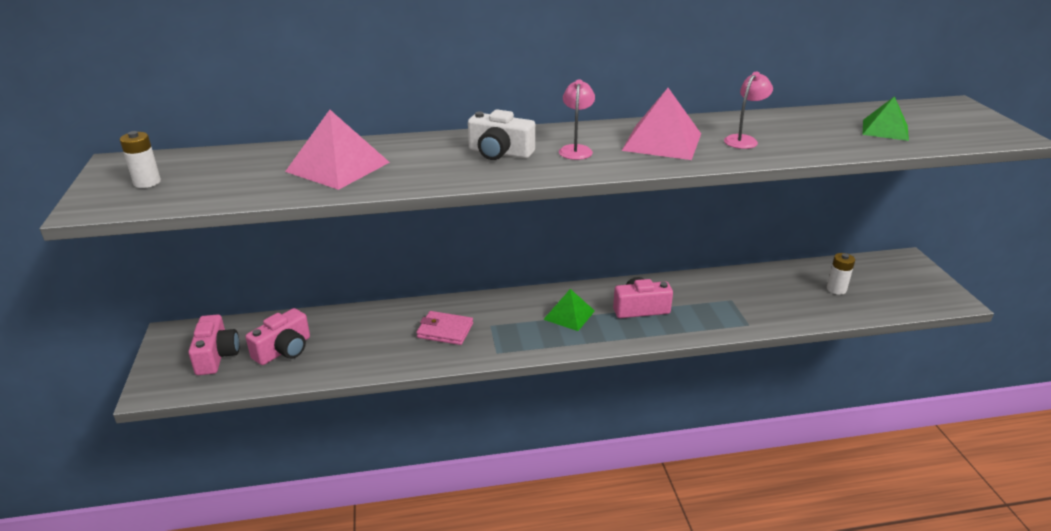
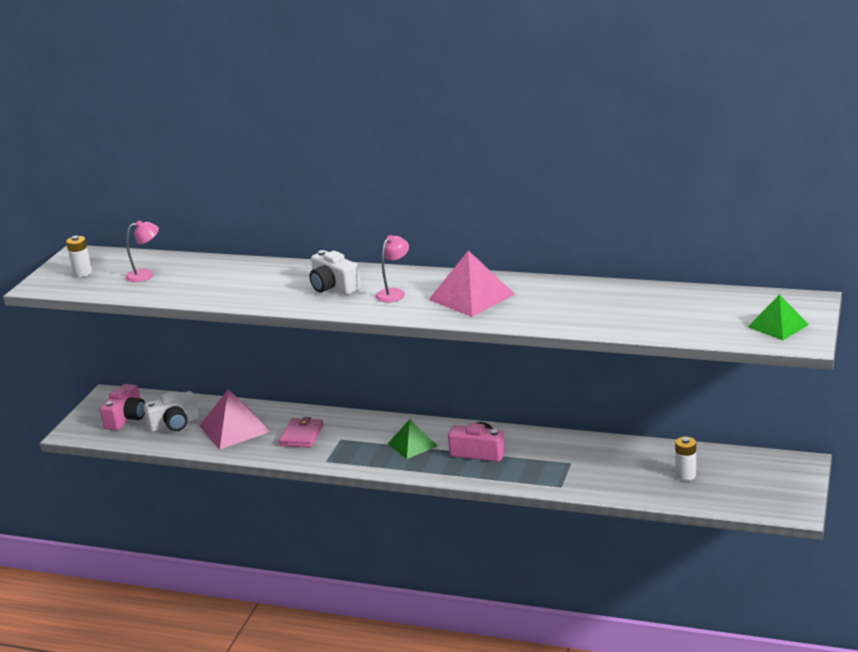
camera: 30 degrees right, 5 degrees down
pink camera [245,308,310,365] -> white camera [144,391,199,432]
pink pyramid [285,110,390,190] -> pink pyramid moved to [199,390,271,450]
pink wallet [416,311,473,345] -> pink wallet turned 60 degrees clockwise [279,417,323,448]
pink lamp [724,72,773,149] -> pink lamp moved to [126,220,159,282]
green pyramid [862,96,909,141] -> green pyramid moved to [748,294,809,340]

